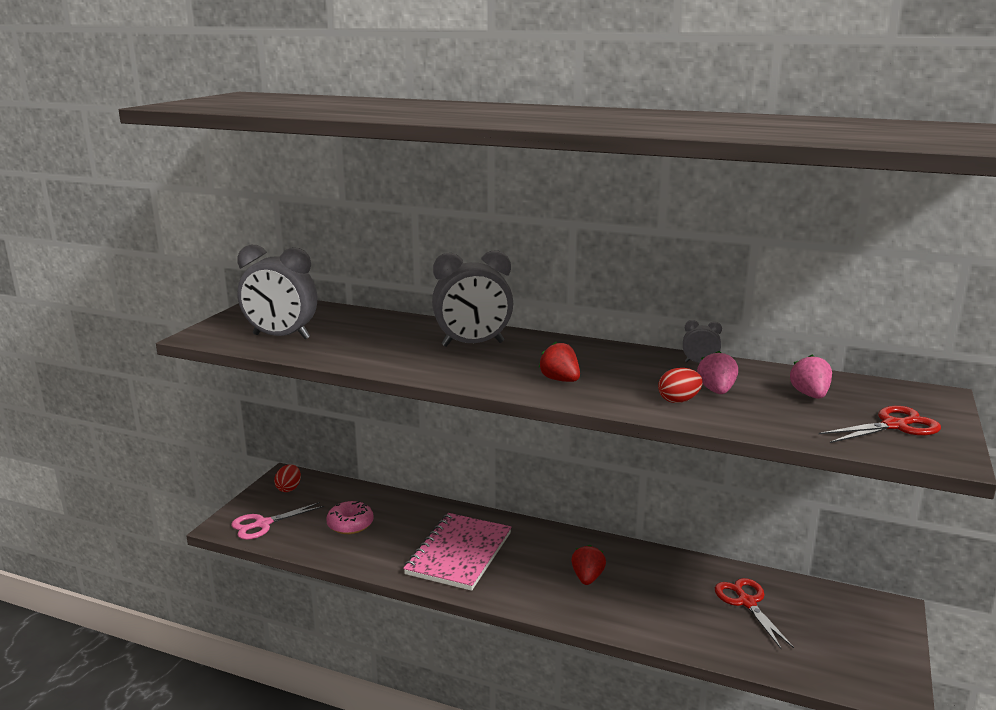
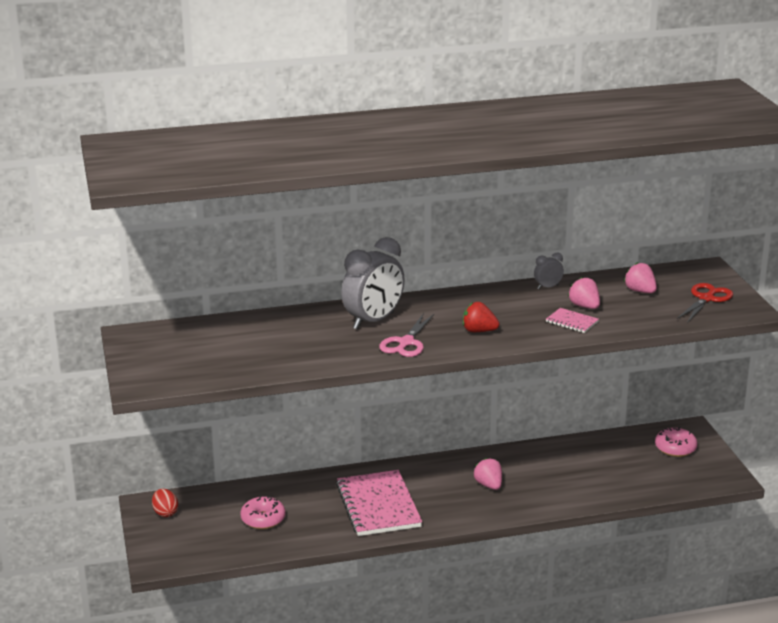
camera: 35 degrees left, 5 degrees up
pink scissors [231,502,324,540] -> pink scissors moved to [379,313,434,357]
grey clock [237,245,317,340] -> none
red strawberry [571,545,606,585] -> pink strawberry [473,458,502,490]
red egg [658,368,703,403] -> pink notebook [546,308,599,333]
red scissors [715,578,794,650] -> none
none -> pink donut [655,427,698,457]

